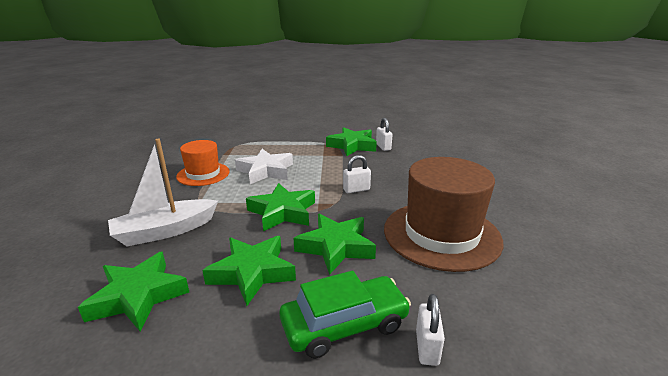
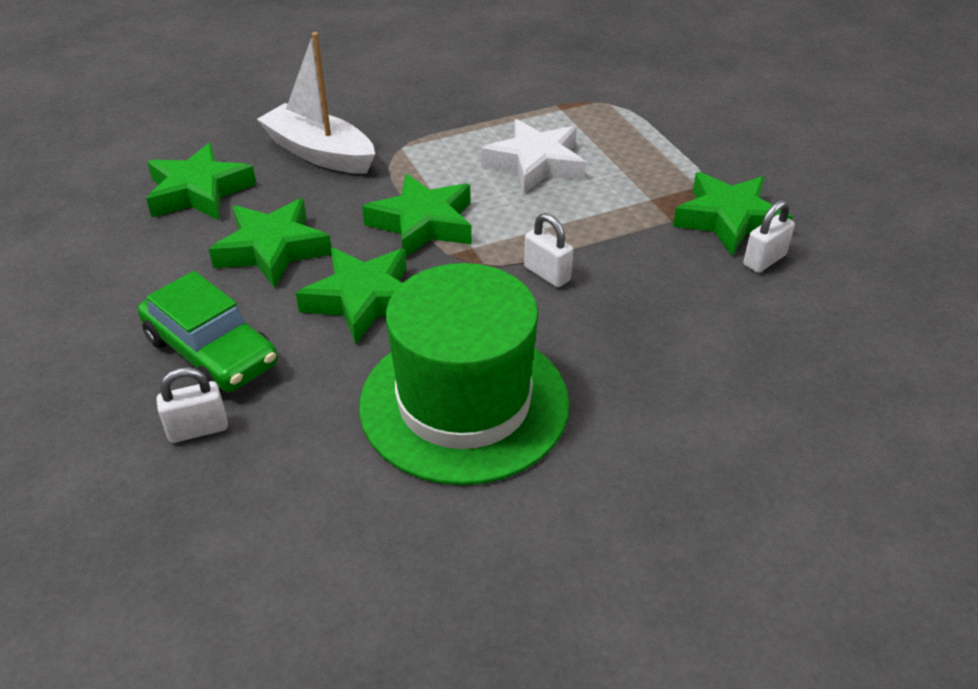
camera: 65 degrees right, 15 degrees up
orange hat [176,140,230,186] -> none
brown hat [384,157,503,272] -> green hat [359,263,569,485]

